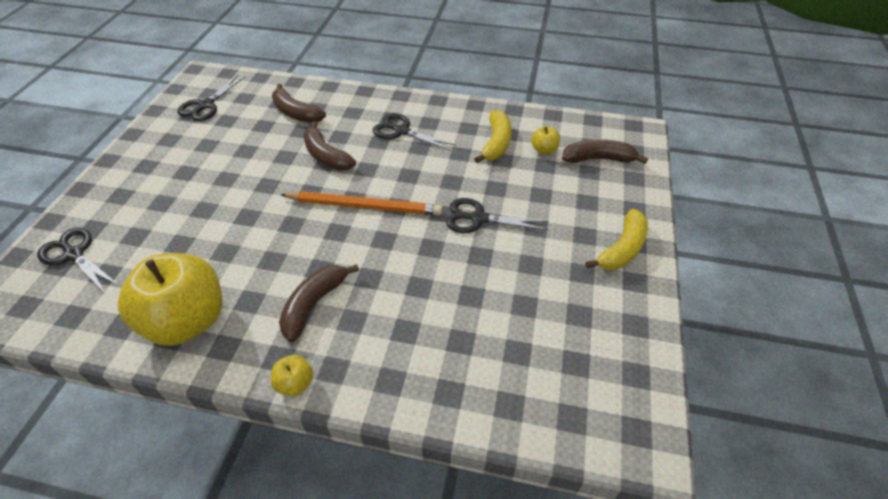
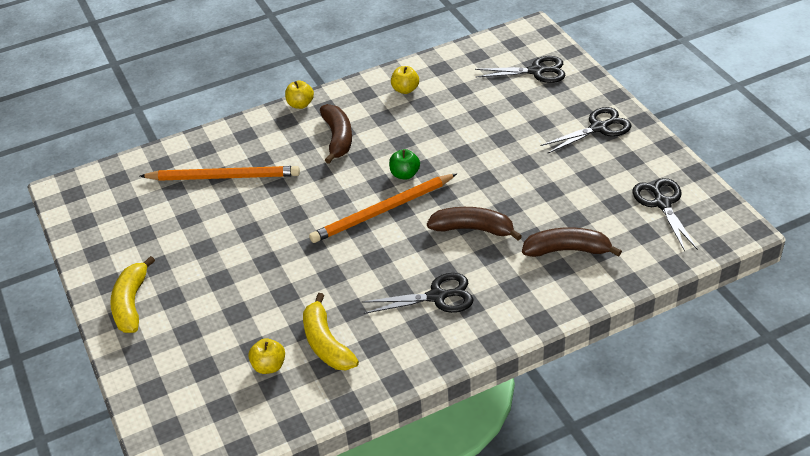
camera: 145 degrees right, 5 degrees down
yellow apple [118,253,222,346] -> yellow apple [391,66,419,94], size x0.41
black scissors [446,198,549,233] -> black scissors moved to [541,107,632,154]
brown banana [562,139,648,164] -> none
none -> orange pencil [140,166,300,181]
none -> green apple [389,149,420,180]

